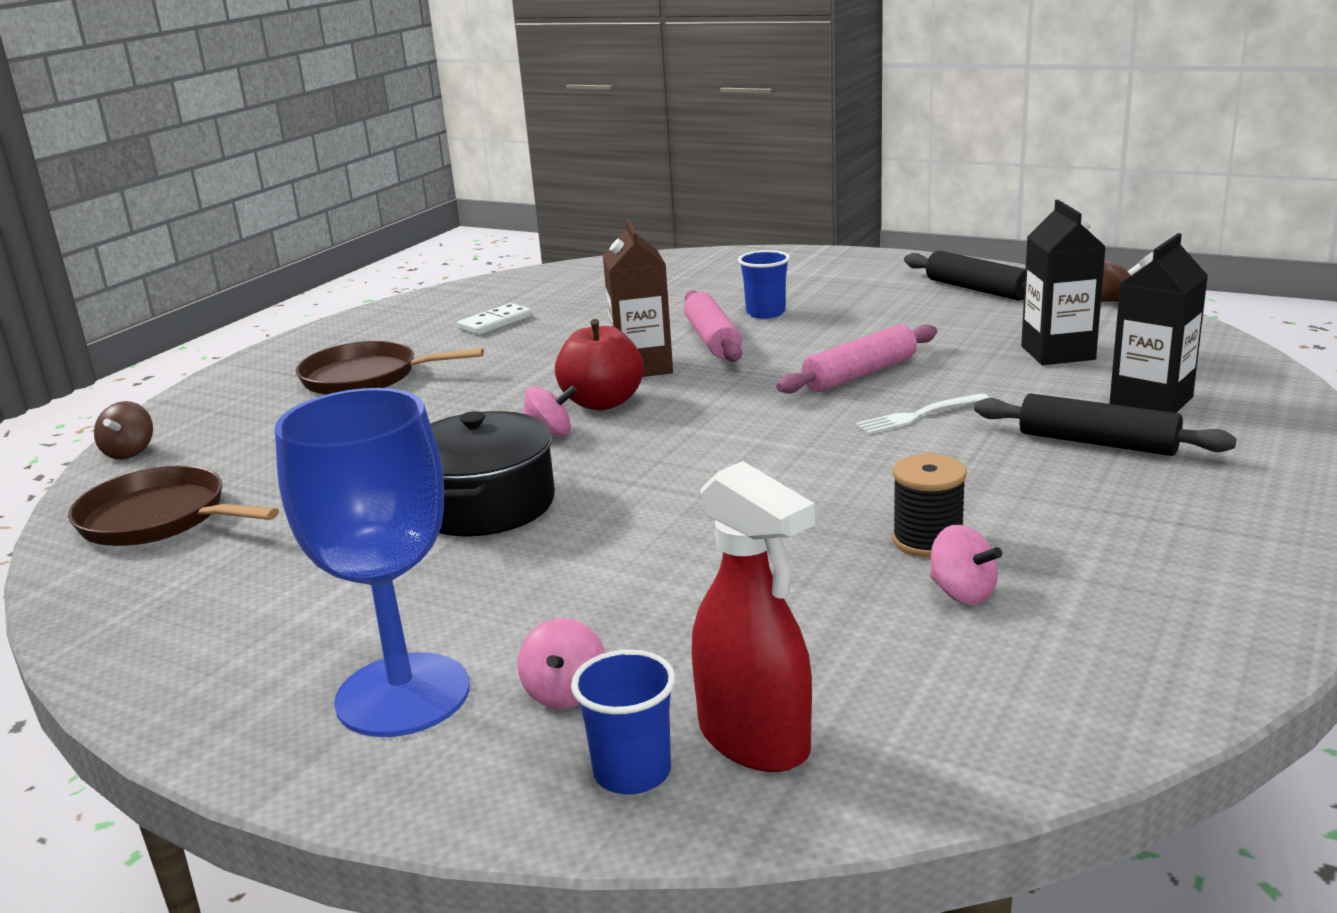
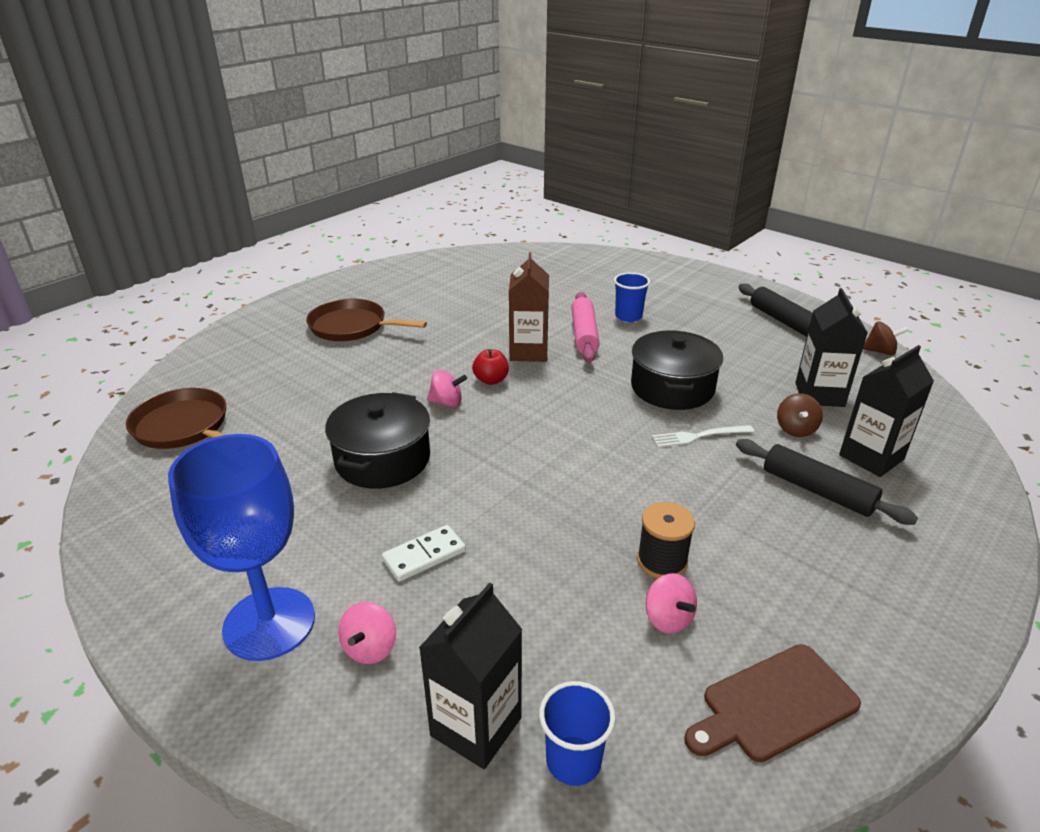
camera: 10 degrees right, 10 degrees up
brown spinning top [94,401,153,459] -> brown spinning top moved to [777,394,823,437]
white domino [457,303,532,335] -> white domino moved to [382,525,466,582]
red apple [555,319,644,410] -> red apple [472,349,509,385], size x0.61
blue cup [571,649,676,795] -> blue cup moved to [539,681,616,786]
red spray bottle [692,461,815,772] -> black carton [419,583,523,769]
pink rolling pin [776,324,937,394] -> black pot [631,331,723,410]
none -> brown cutting board [684,644,861,762]

